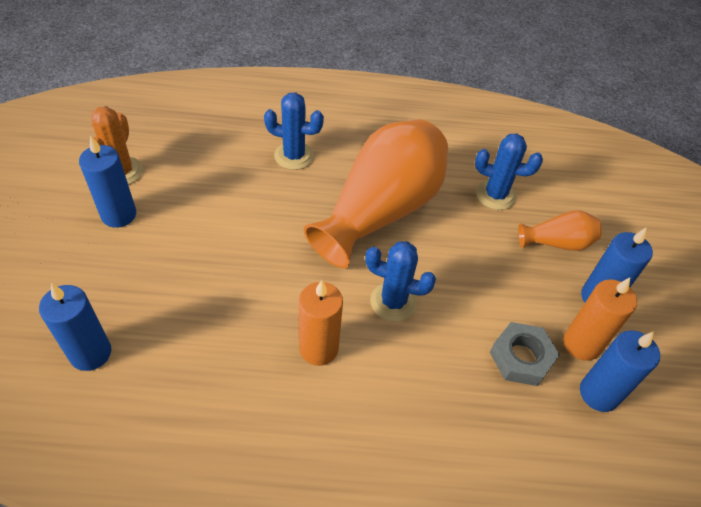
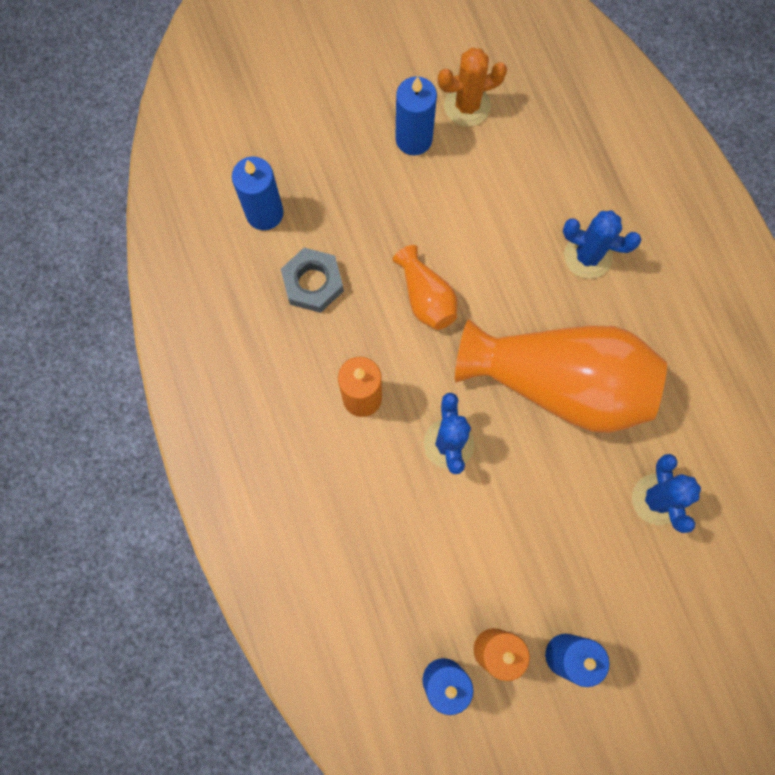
camera: 70 degrees right, 25 degrees up
blue cactus [264,92,324,170] -> blue cactus turned 60 degrees counterclockwise [563,210,642,279]
grey nut [490,322,560,386] -> grey nut moved to [281,248,344,313]
orange vase [518,210,602,251] -> orange vase moved to [393,245,458,330]

